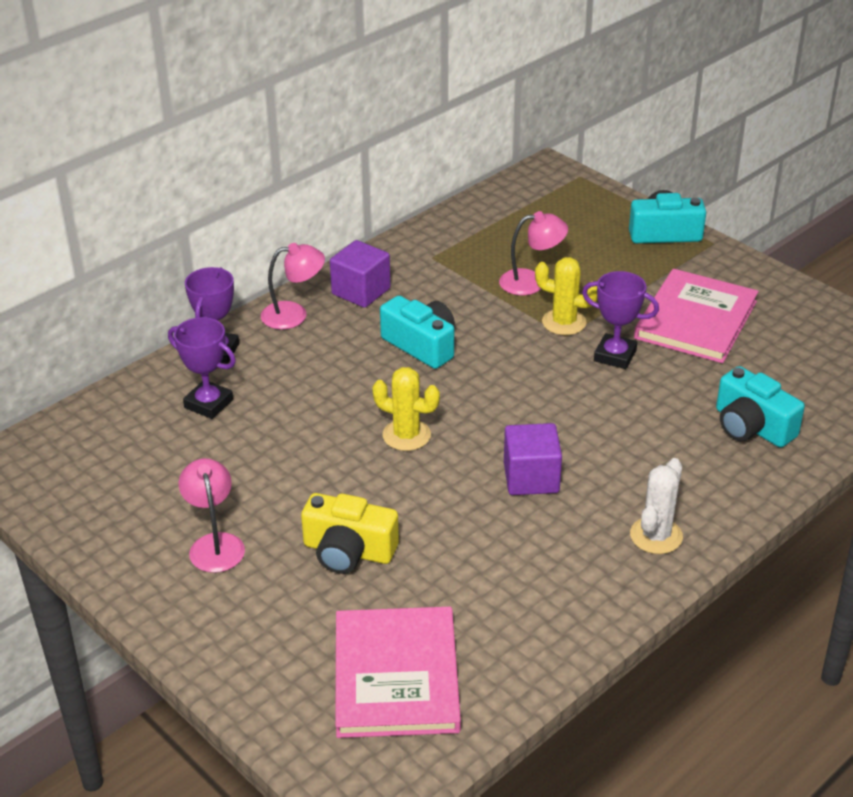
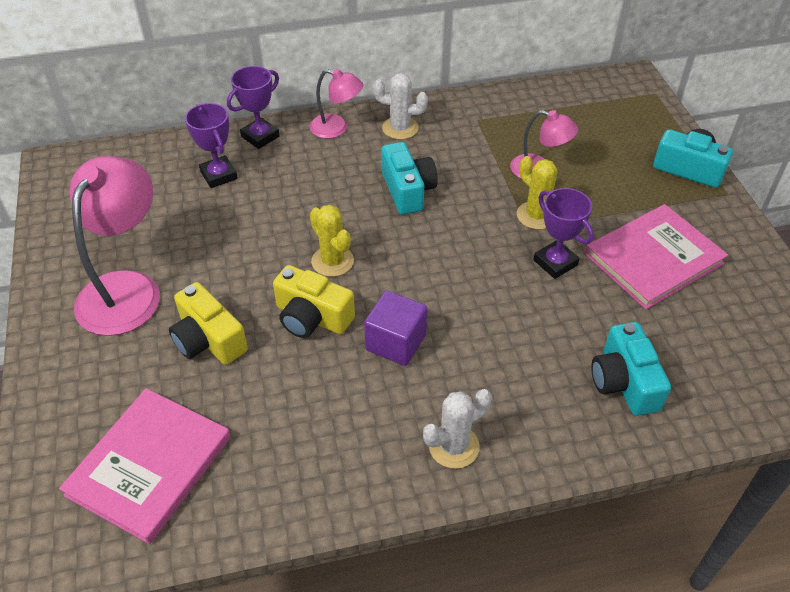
camera: 30 degrees right, 10 degrees up
pink lamp [178,458,245,573] -> pink lamp [70,156,160,336], size x1.82
purple cube [330,240,391,308] -> white cactus [373,73,428,140]
none -> yellow camera [273,265,355,338]

